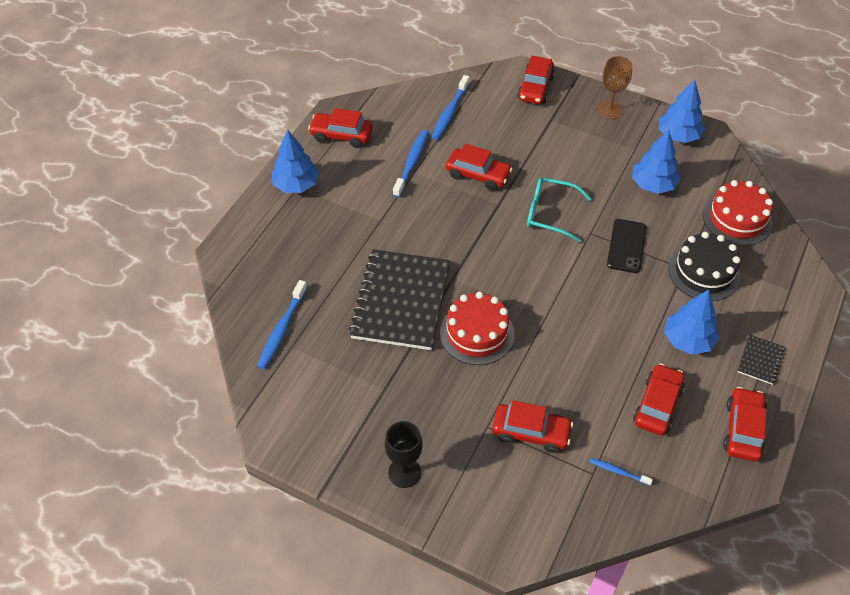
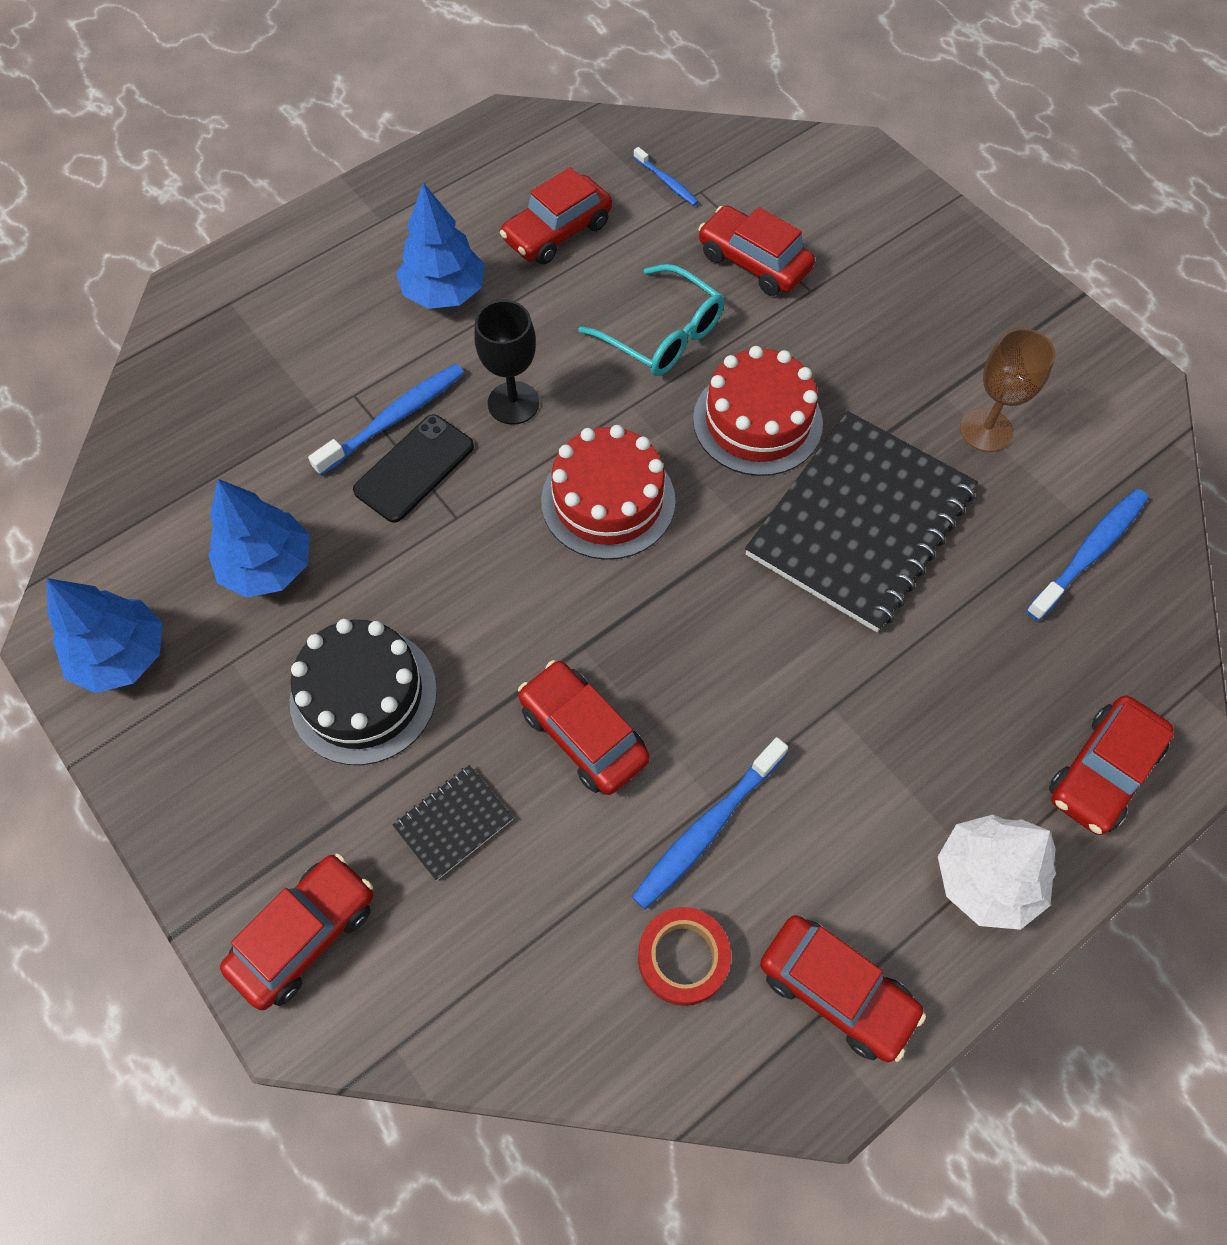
camera: 155 degrees left, 10 degrees up
blue tree [271,130,319,193] -> white tree [938,815,1056,930]
black goblet [385,421,423,488] -> black goblet moved to [474,300,539,425]
blue toothbrush [432,75,470,140] -> blue toothbrush moved to [308,364,464,476]
turquoise glasses [527,177,592,243] -> turquoise glasses moved to [578,264,725,376]
brown goblet [597,56,632,119] -> brown goblet moved to [960,328,1056,452]
black cake [668,232,741,301] -> black cake moved to [290,619,437,765]
red cake [703,180,773,246] -> red cake moved to [541,425,676,560]
red car [723,387,767,461] -> red car moved to [1049,696,1174,835]
black notebook [738,334,785,385] -> black notebook moved to [393,765,513,881]
none -> red tape [638,907,731,1006]

